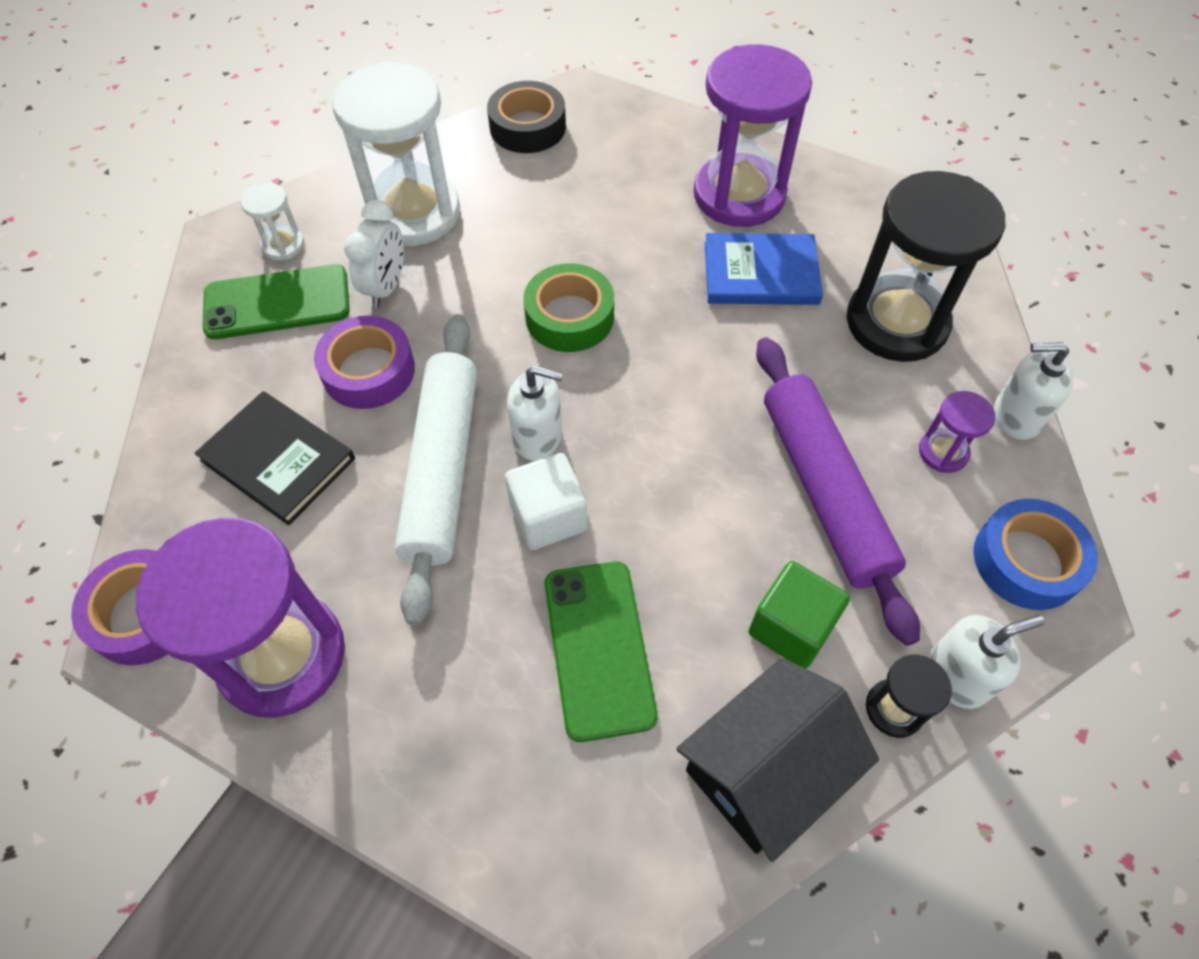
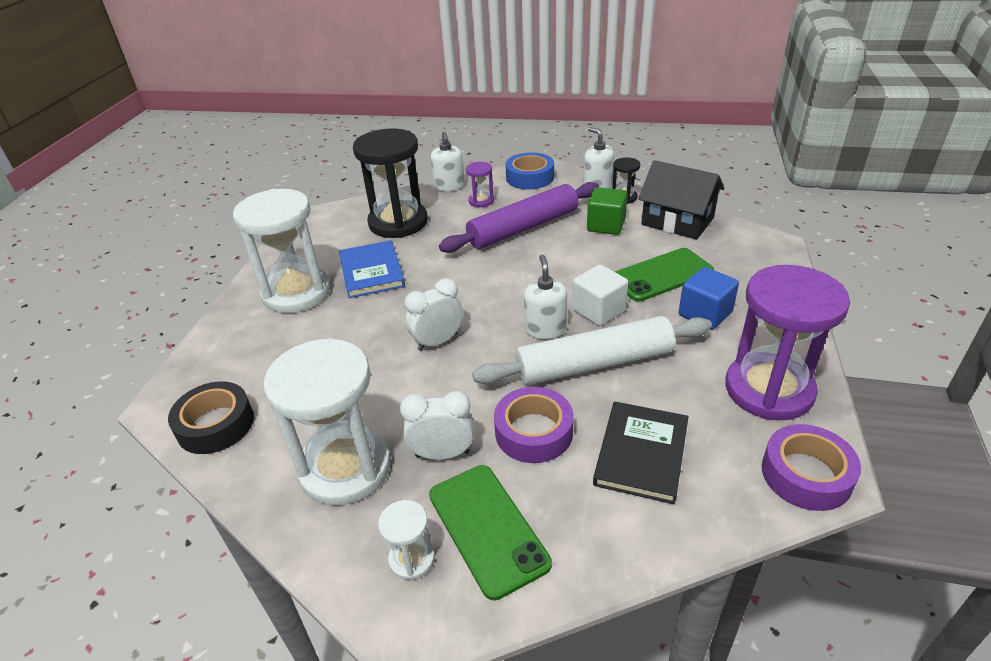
camera: 105 degrees left, 20 degrees down
green tape [523,263,614,352] -> white clock [405,278,463,351]
purple hourglass [694,44,812,227] -> white hourglass [233,189,331,313]
none -> blue cube [679,267,739,330]

